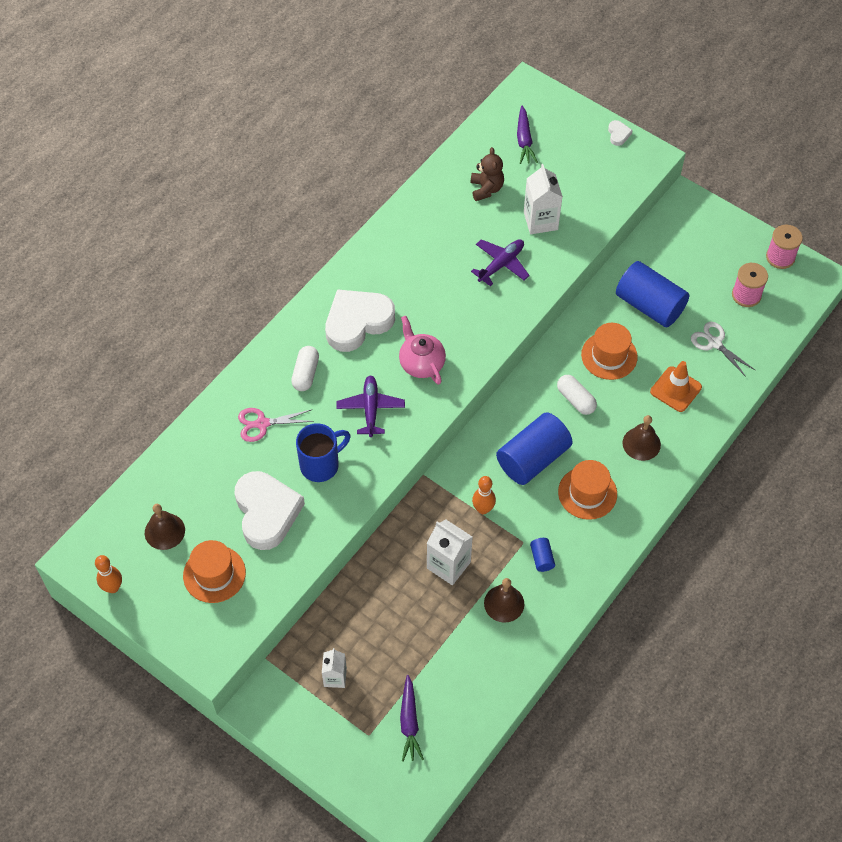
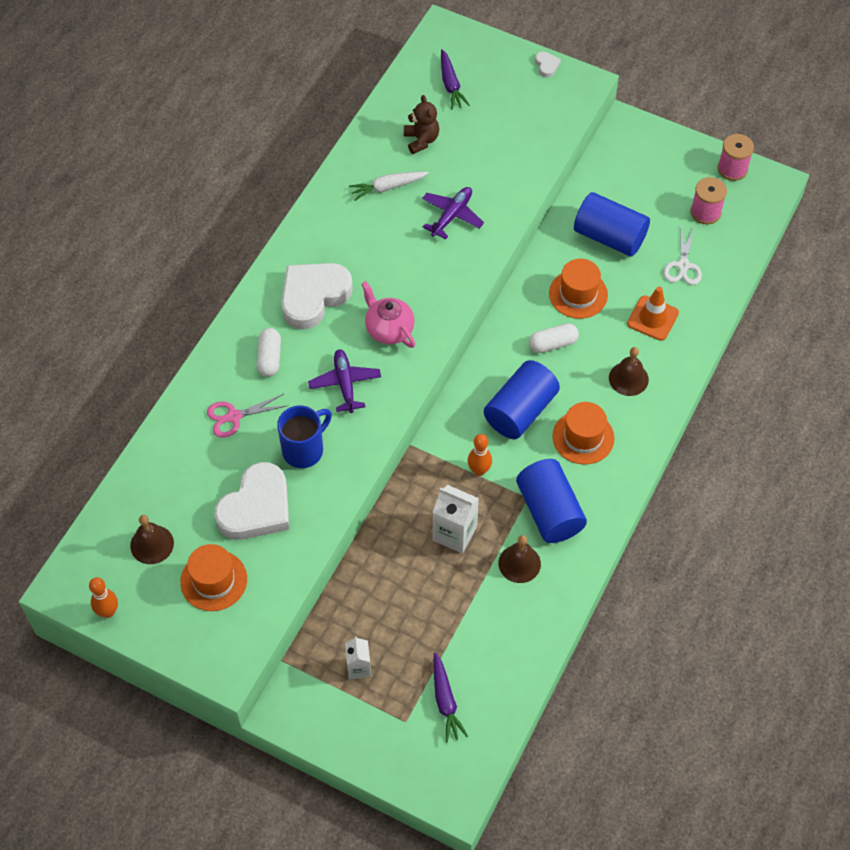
camera: 10 degrees left, 0 degrees up
white heart [235,471,305,550] -> white heart turned 60 degrees clockwise [214,462,289,540]
white carton [524,164,563,234] -> none
blue cylinder [530,538,555,572] -> blue cylinder [516,459,587,543], size x2.33
white capsule [557,375,597,415] -> white capsule turned 60 degrees counterclockwise [529,323,579,353]
white scissors [691,322,755,377] -> white scissors turned 120 degrees counterclockwise [664,224,702,285]
none -> white carrot [349,171,429,201]

